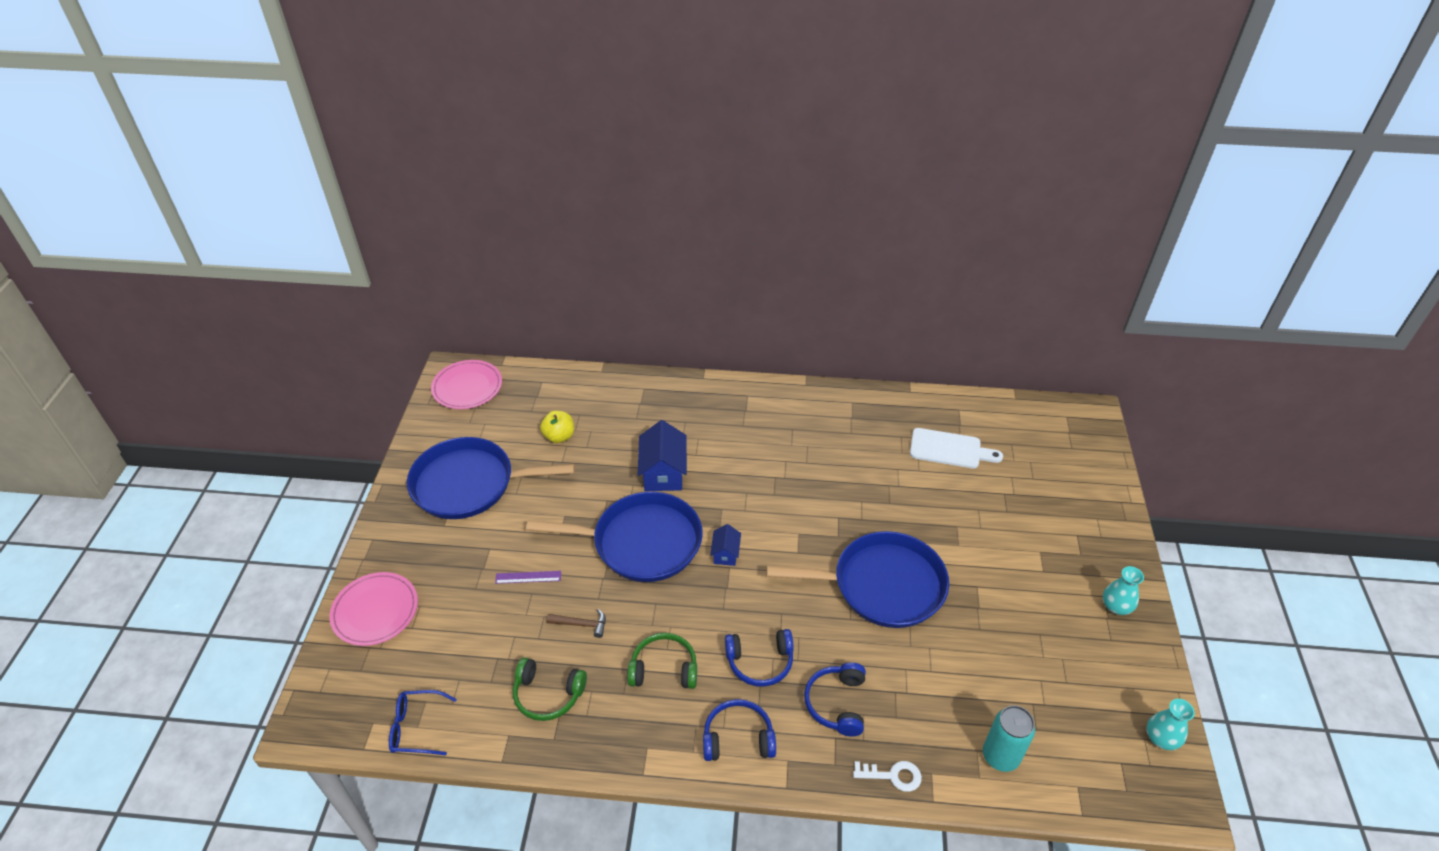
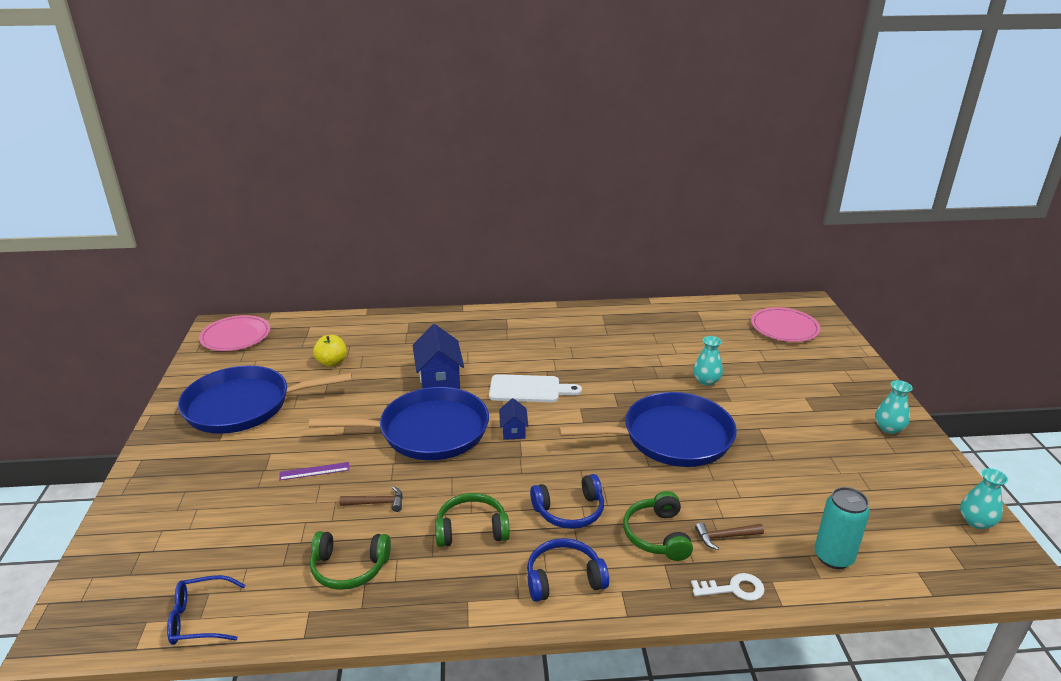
camera: 10 degrees left, 15 degrees down
pink plate [329,572,418,646] -> pink plate moved to [751,307,820,342]
blue headphones [804,662,866,737] -> green headphones [623,491,693,561]
white cutting board [910,428,1003,468] -> white cutting board moved to [489,374,582,402]
none -> turquoise vase [693,336,723,386]
none -> brown hammer [695,522,764,550]

